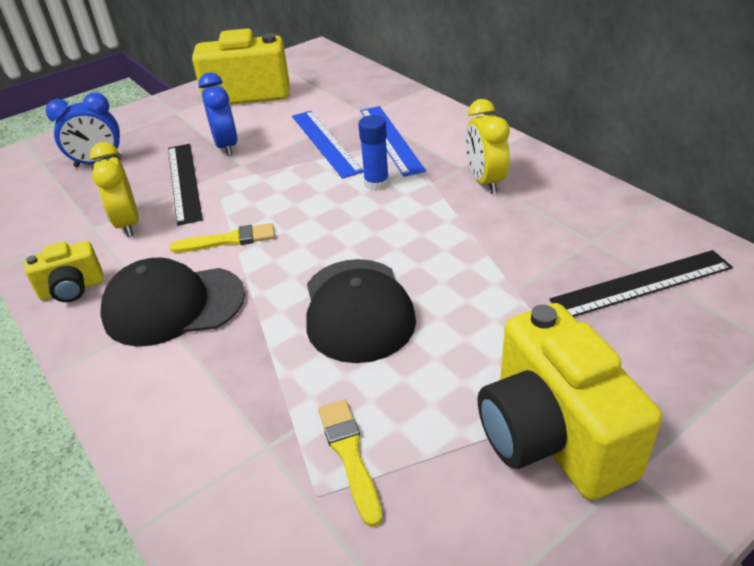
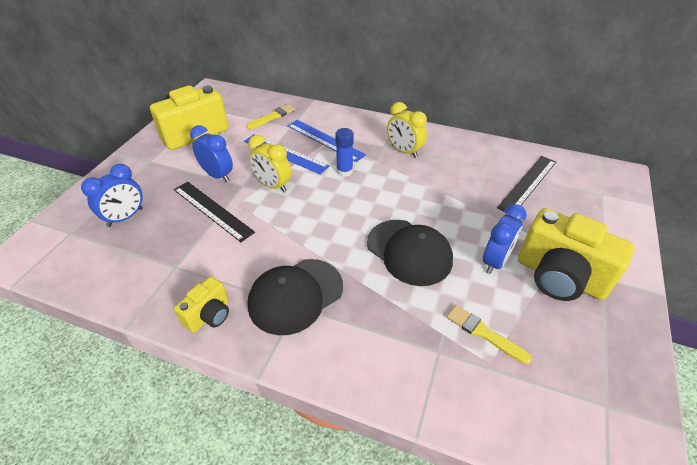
camera: 35 degrees left, 5 degrees up
yellow clock [90,142,139,237] -> yellow clock moved to [248,135,291,192]
yellow brush [170,223,275,253] -> yellow brush moved to [246,104,295,129]
none -> blue clock [483,204,527,274]

